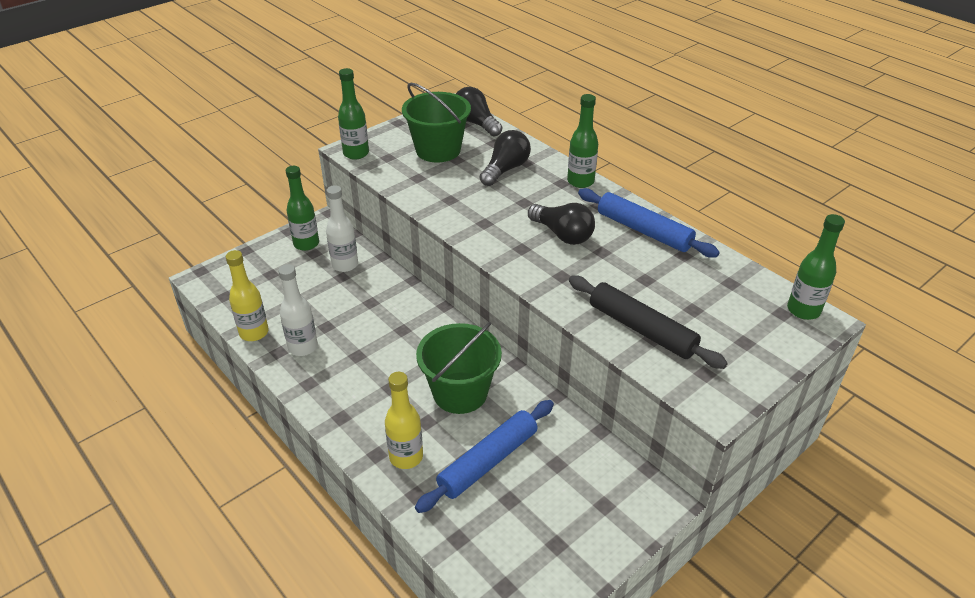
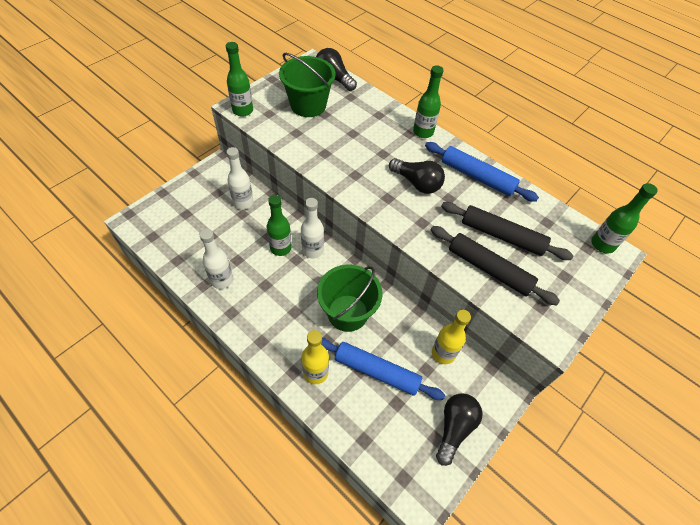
camera: 10 degrees left, 15 degrees up
yellow bottle [226,250,269,341] -> yellow bottle moved to [432,310,471,364]
green bottle [286,166,319,251] -> green bottle moved to [267,195,292,256]
blue rolling pin [415,400,554,513] -> blue rolling pin turned 75 degrees clockwise [321,338,445,400]
black light bulb [480,130,531,186] -> black light bulb moved to [436,393,482,466]
none -> white bottle [301,198,324,258]
none -> black rolling pin [441,202,573,260]

